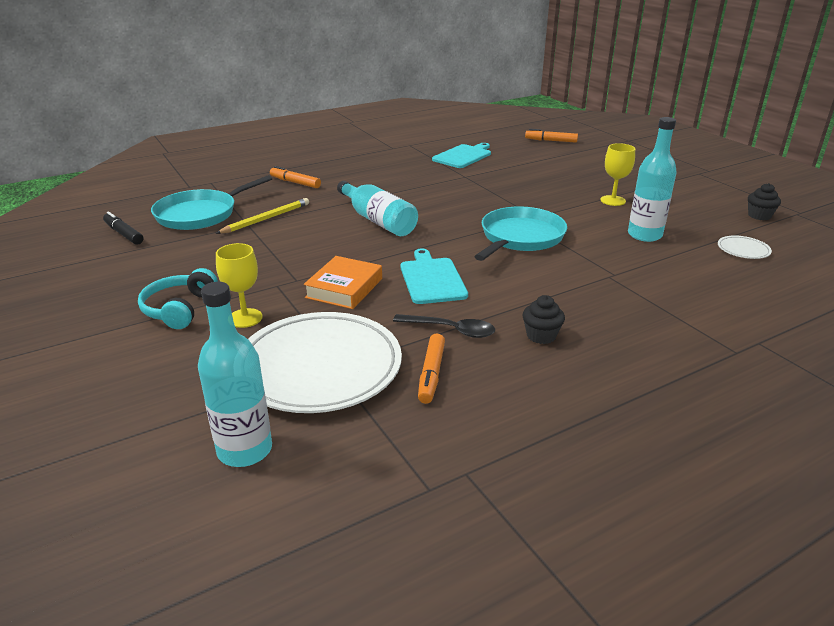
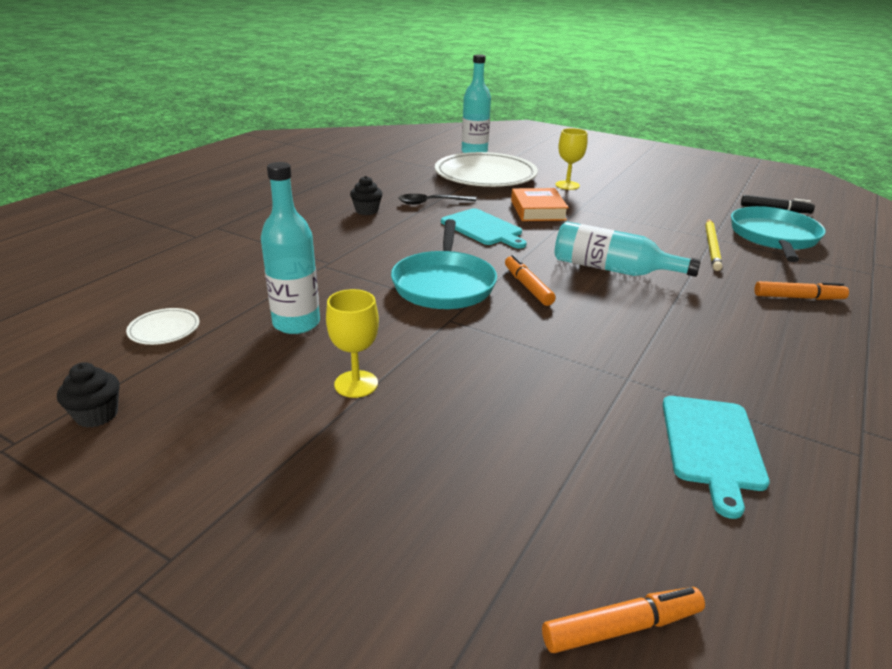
camera: 150 degrees right, 0 degrees up
turquoise headphones [138,268,218,329] -> none
orange marker [418,333,445,404] -> orange marker moved to [505,255,556,306]

